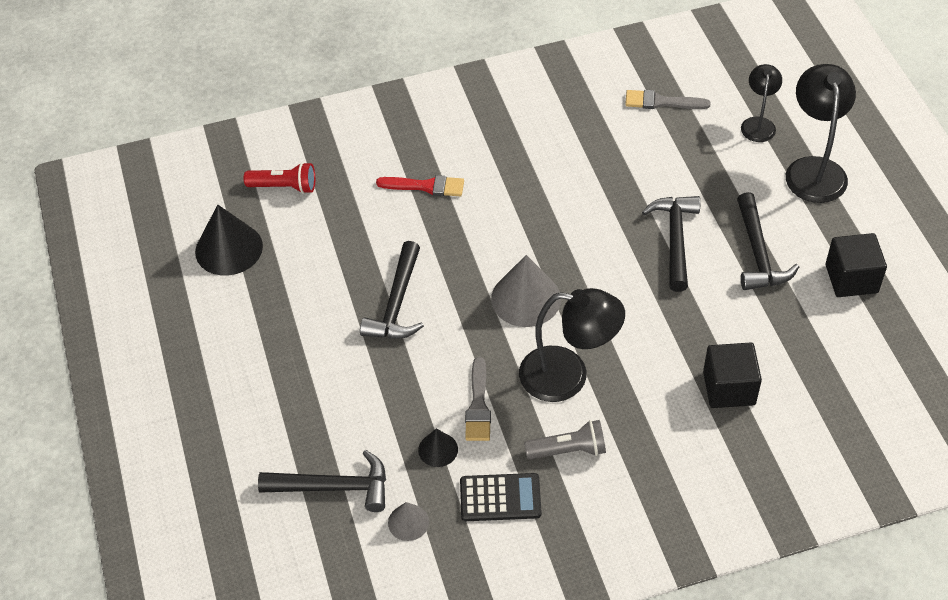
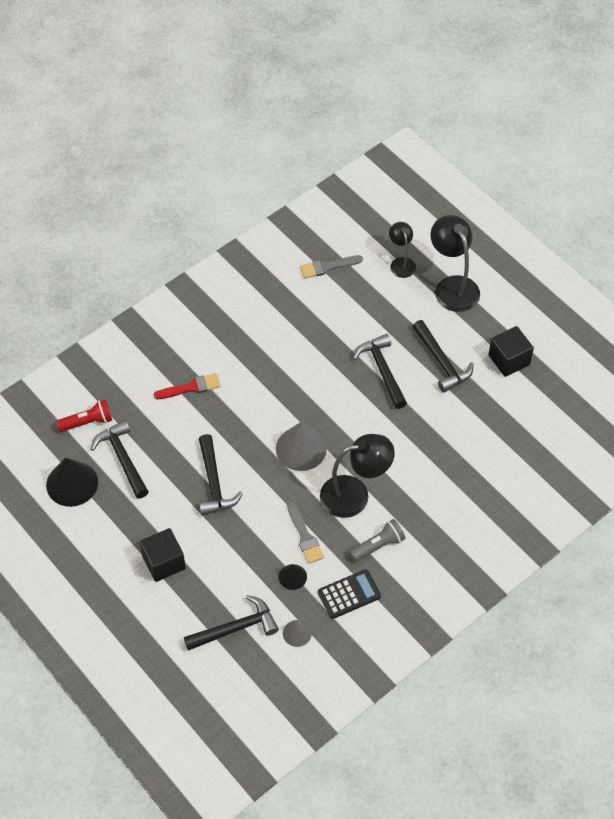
camera: 25 degrees left, 5 degrees up
black cube [703,343,762,408] -> black cube moved to [140,528,186,582]
none -> black hammer [91,420,149,498]

